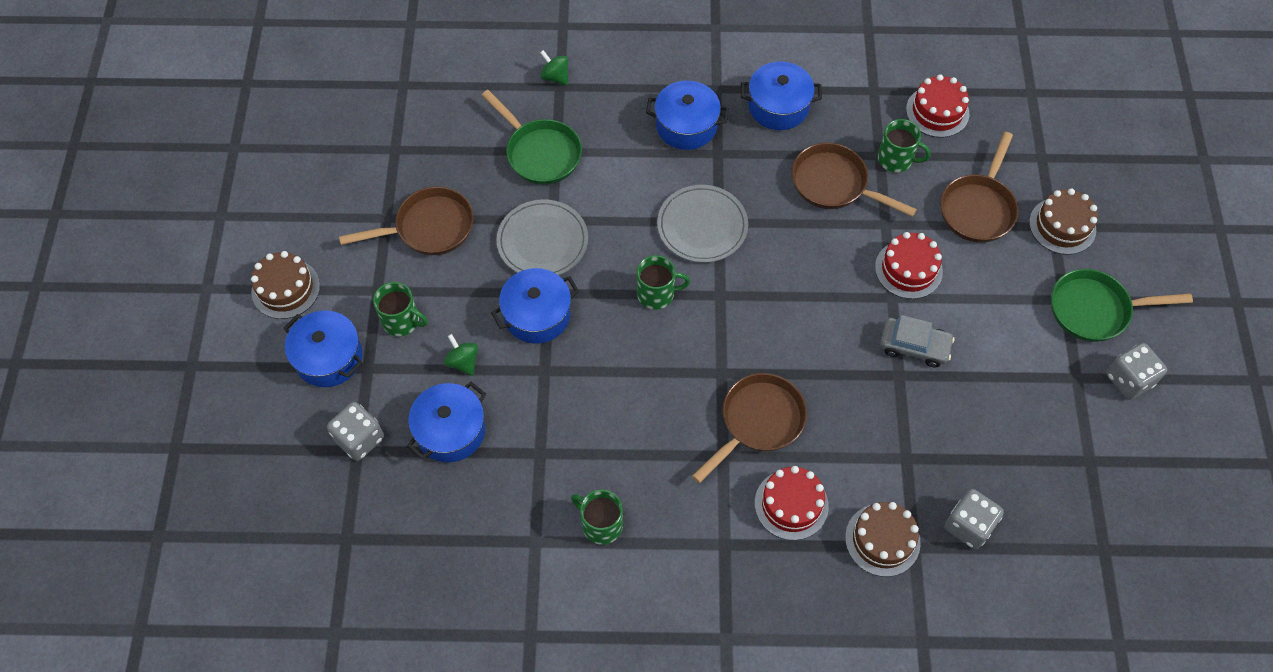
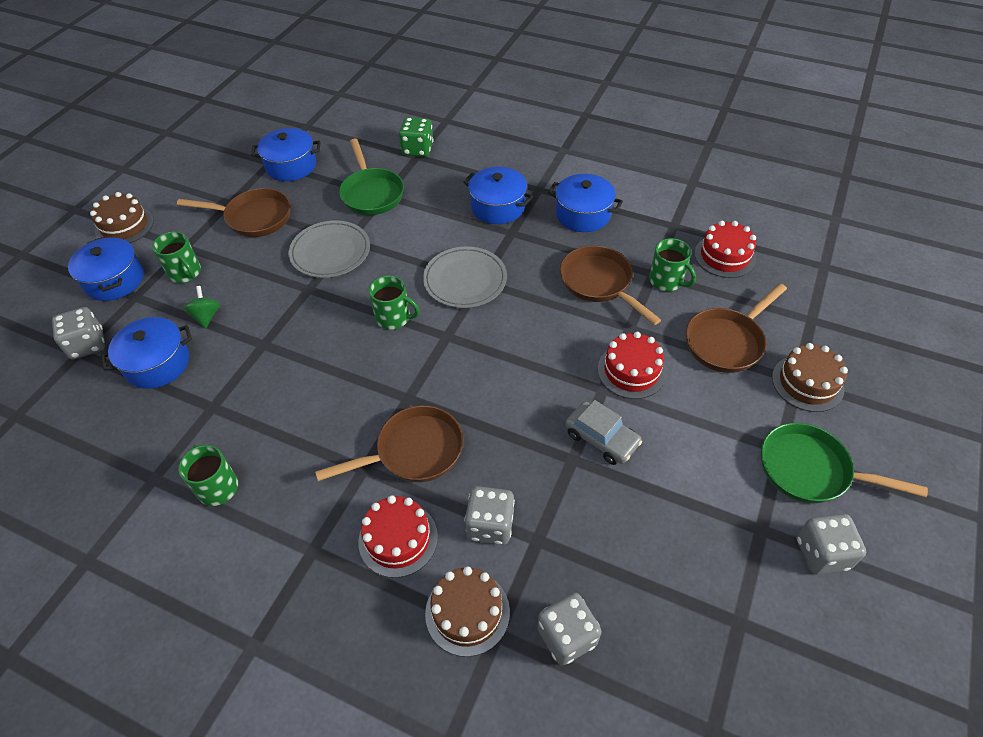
camera: 25 degrees right, 10 degrees down
blue pot [491,268,579,344] -> blue pot moved to [251,128,321,181]
green spinning top [540,50,568,85] -> green dice [399,117,434,157]
none -> grey dice [464,486,515,545]

